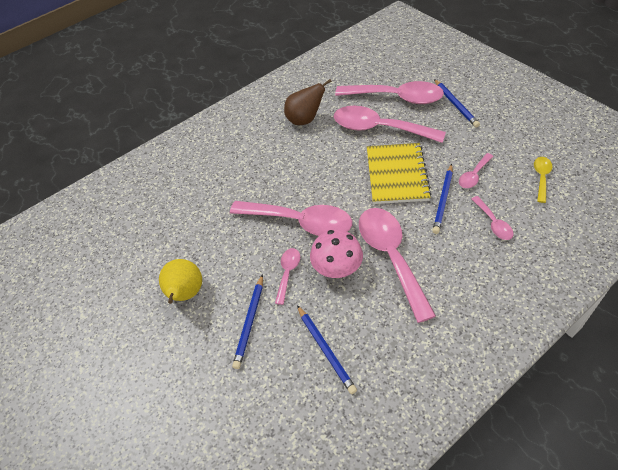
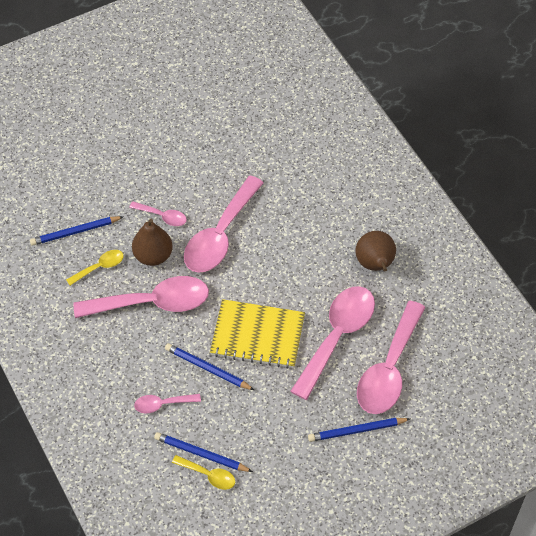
camera: 95 degrees right, 5 degrees up
yellow pear [159,259,202,304] -> none
blue pencil [232,274,263,369] -> blue pencil moved to [154,432,253,472]
pink mushroom [310,230,363,278] -> brown pear [132,219,173,266]
pink spoon [459,153,494,188] -> none
none -> yellow spoon [66,250,124,286]

